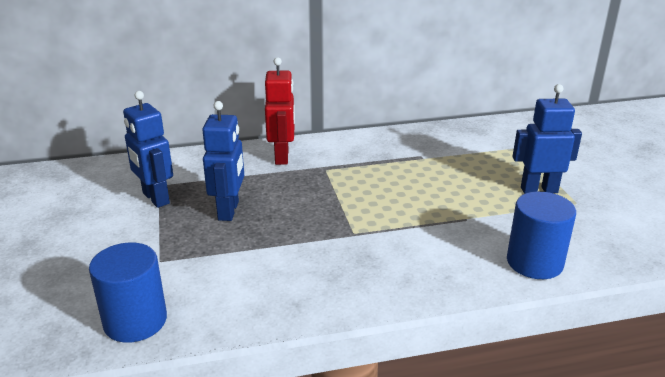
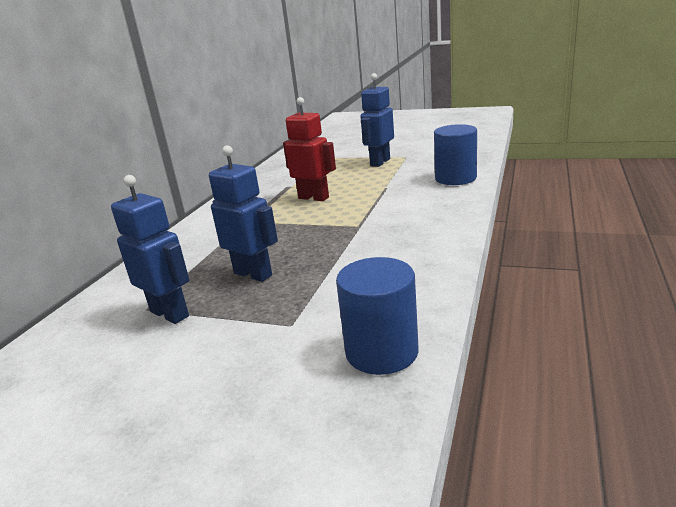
camera: 55 degrees left, 5 degrees down
blue robot [123,91,173,208] -> blue robot turned 135 degrees counterclockwise [111,175,189,324]
red robot [265,57,295,165] -> red robot moved to [283,97,336,201]

